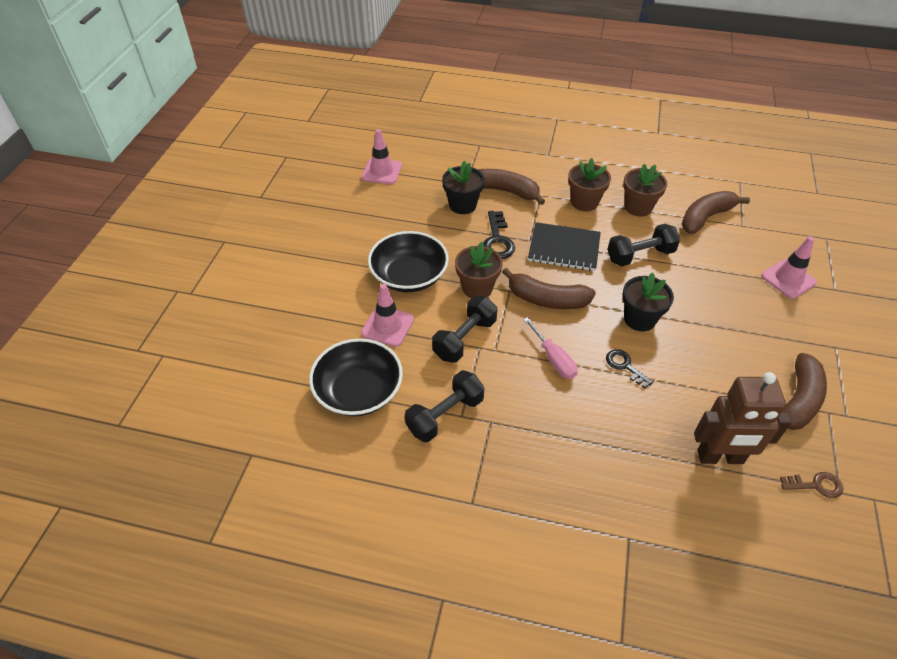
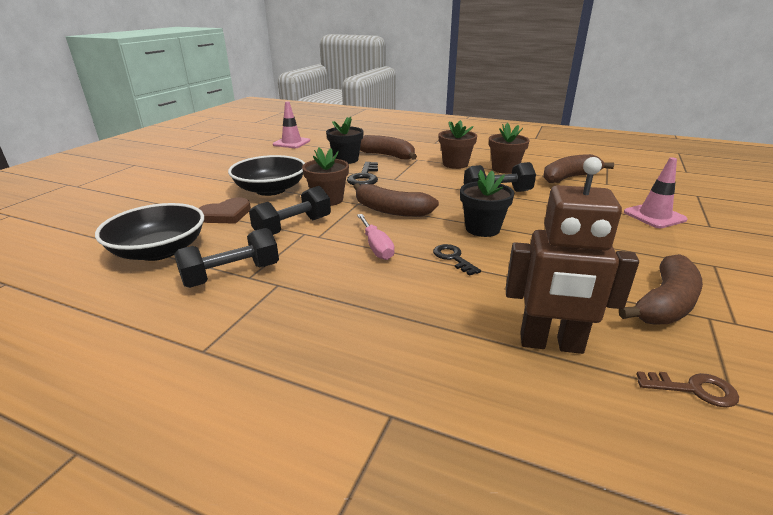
camera: 10 degrees right, 20 degrees down
pink traffic cone [361,284,414,347] -> brown heart [199,197,251,224]
black notebook [528,222,601,271] -> none

